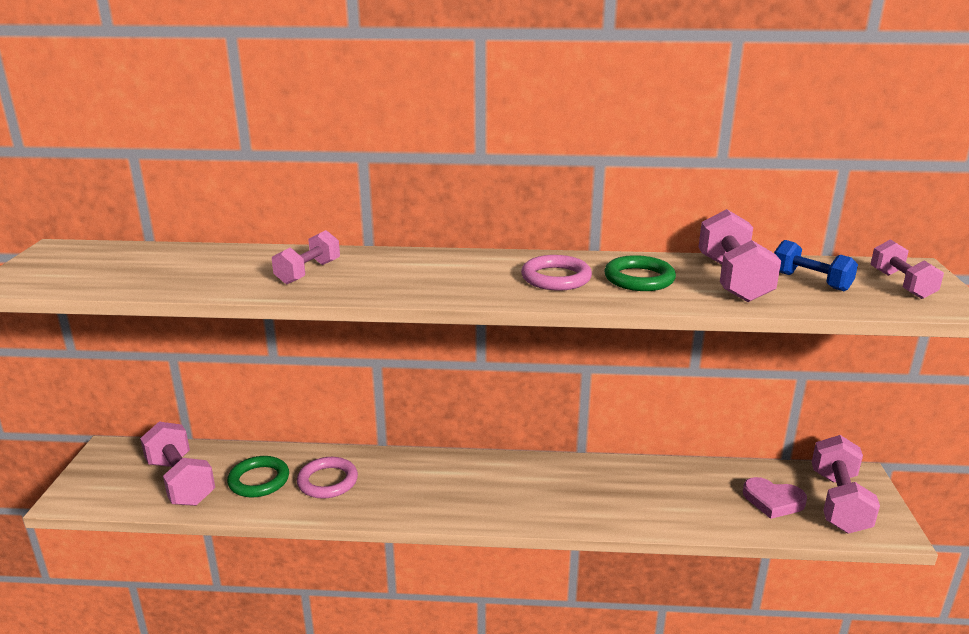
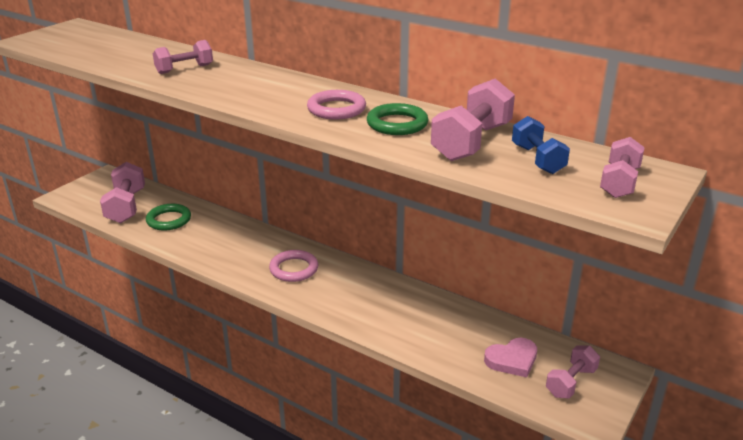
camera: 30 degrees right, 5 degrees up
pink ring [297,457,358,499] -> pink ring moved to [269,250,318,282]
pink heart [743,477,807,519] -> pink heart turned 75 degrees counterclockwise [484,338,537,377]
pink dumbbell [812,435,880,533] -> pink dumbbell [546,345,600,399], size x0.63

